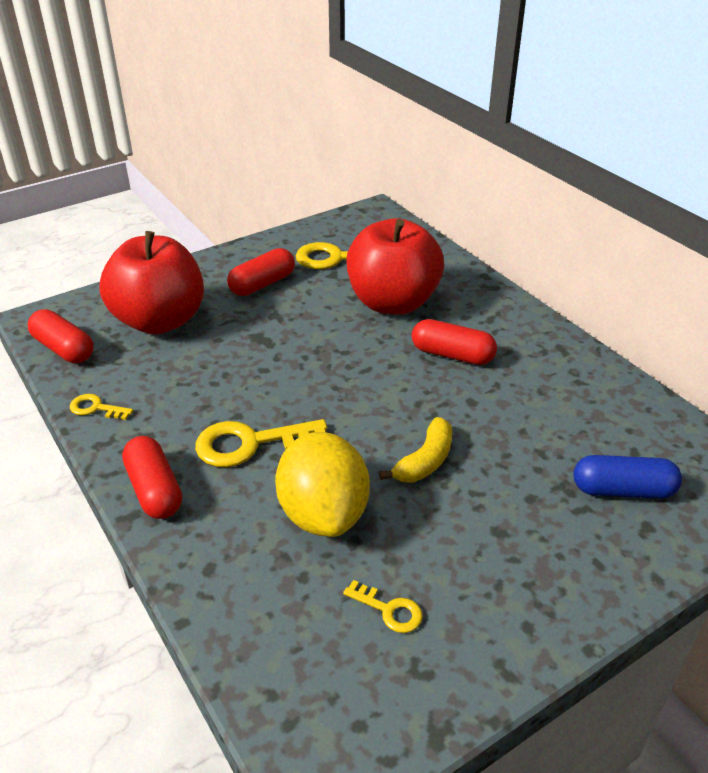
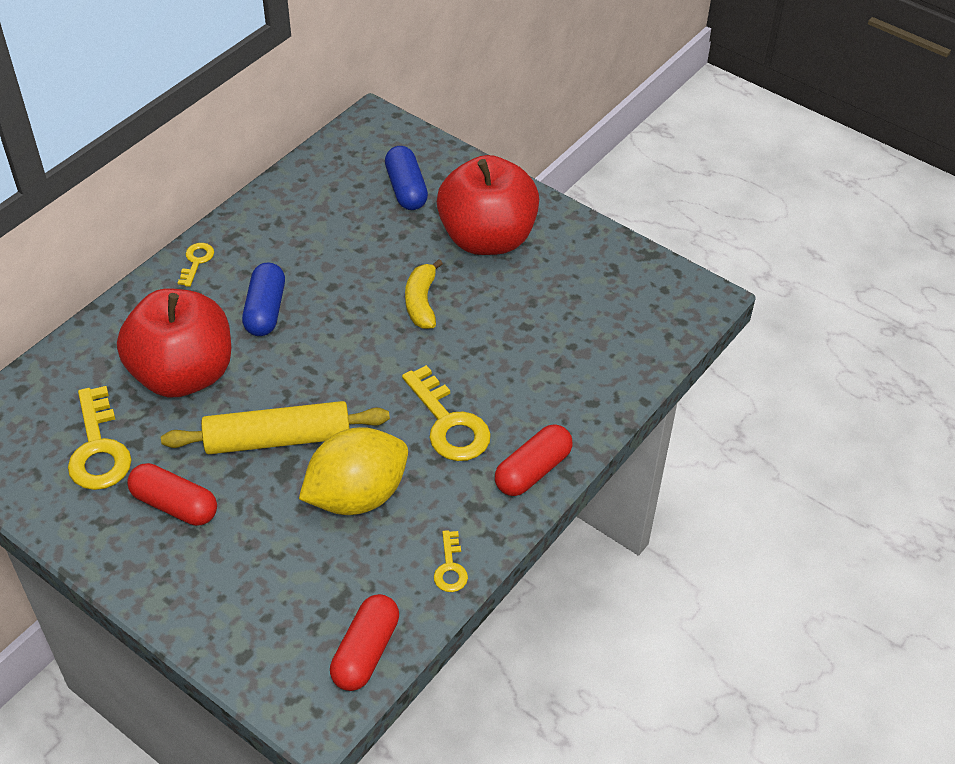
camera: 110 degrees left, 10 degrees up
red apple [99,231,204,335] -> red apple moved to [437,155,539,255]
yellow lemon [275,432,370,537] -> yellow lemon moved to [299,427,408,515]
yellow key [343,580,423,633] -> yellow key moved to [177,243,214,287]
yellow banana [379,417,452,482] -> yellow banana turned 105 degrees counterclockwise [405,259,443,329]
red capsule [412,319,497,365] -> blue capsule [242,263,285,336]
none -> yellow rolling pin [161,401,390,454]

